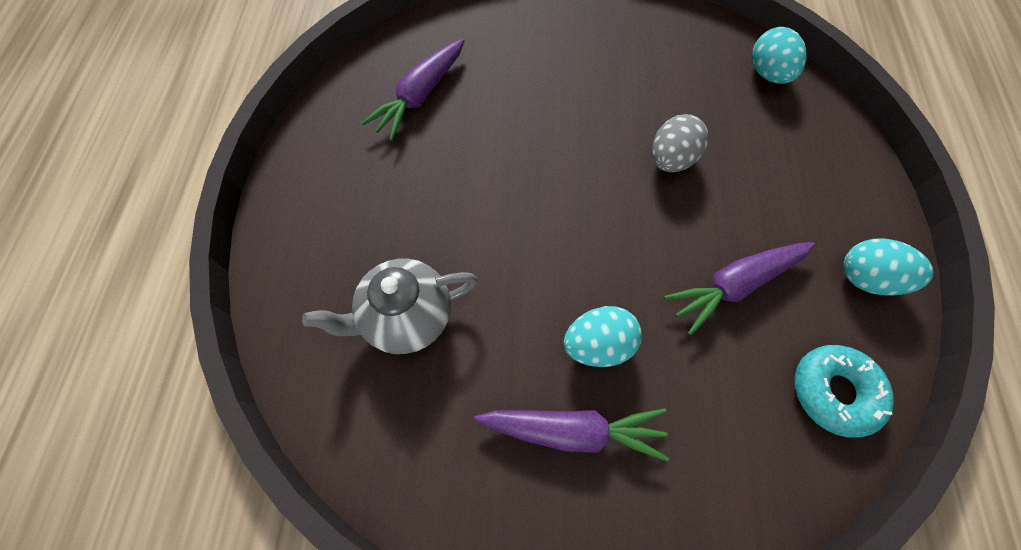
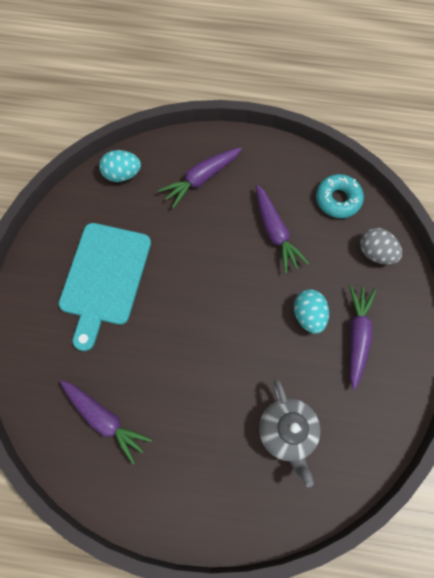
camera: 85 degrees left, 5 degrees up
grey egg [652,114,709,172] -> grey egg moved to [360,228,402,265]
turquoise egg [844,239,933,296] -> none
none -> turquoise cutting board [59,223,151,351]
none -> purple carrot [158,147,242,208]

